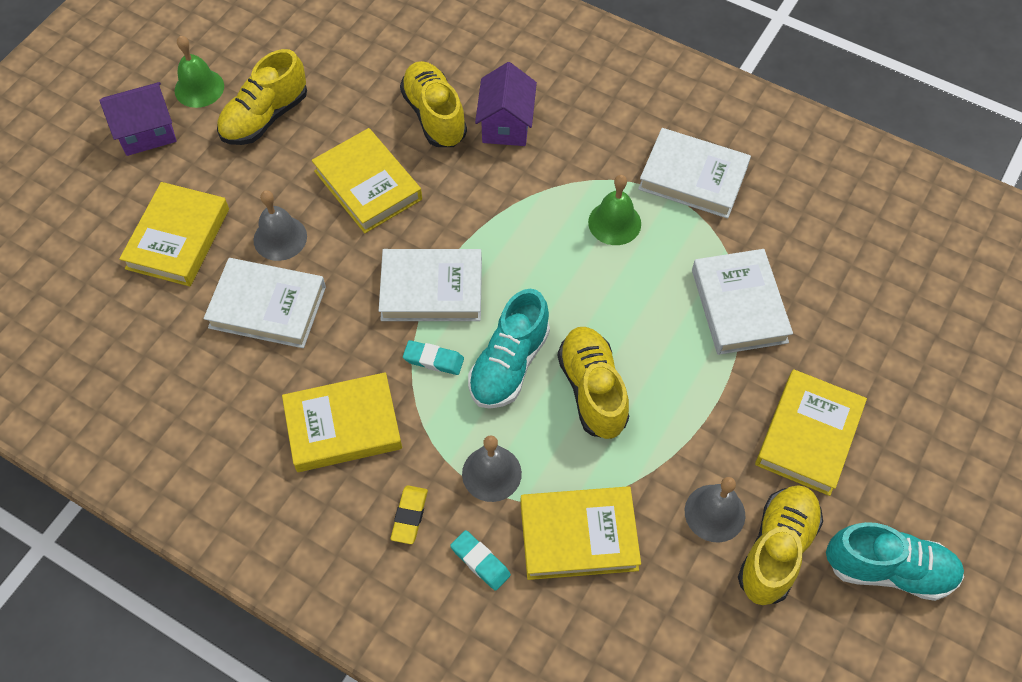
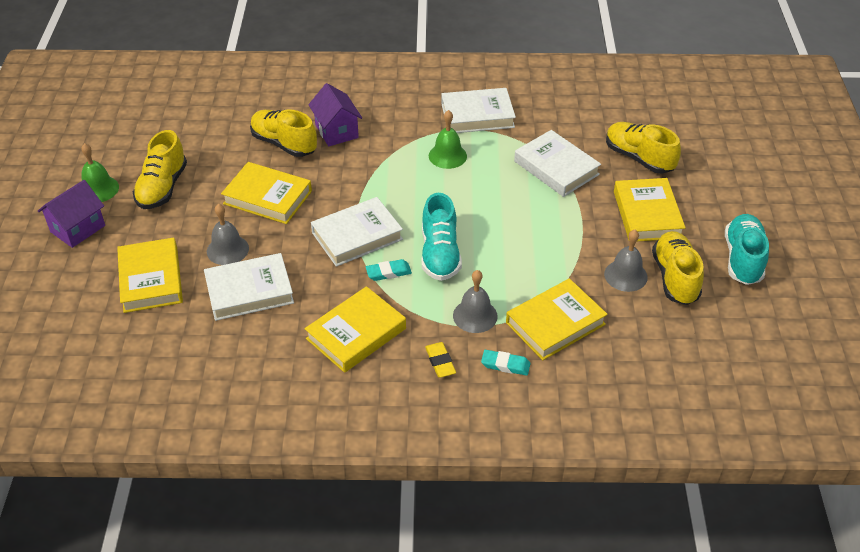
camera: 30 degrees left, 15 degrees down
yellow shoe [558,327,629,439] -> yellow shoe moved to [606,122,681,174]
turquoise shoe [826,522,964,601] -> turquoise shoe turned 60 degrees counterclockwise [725,214,769,285]

